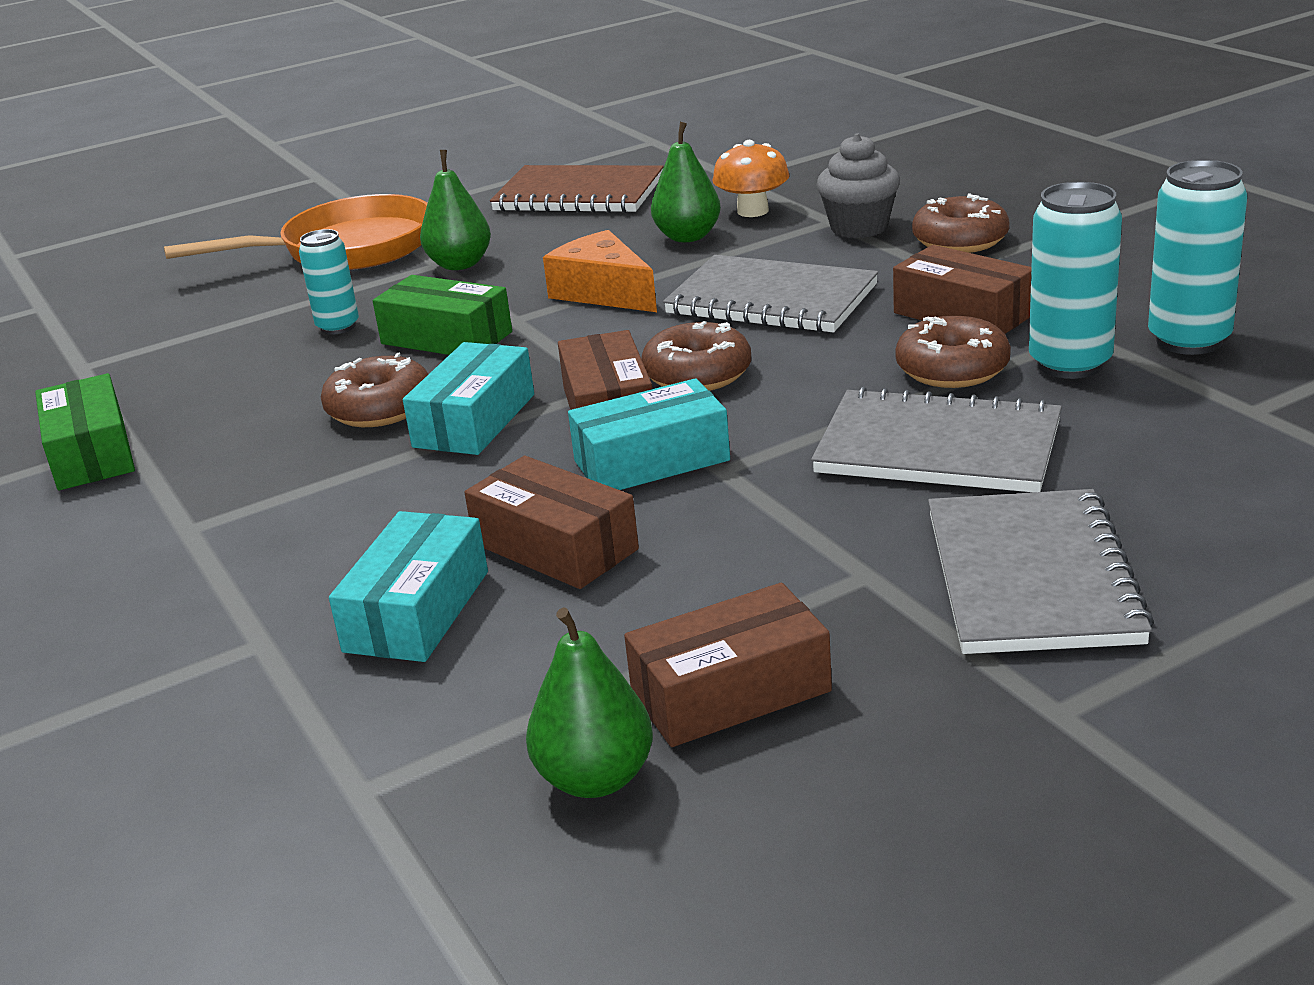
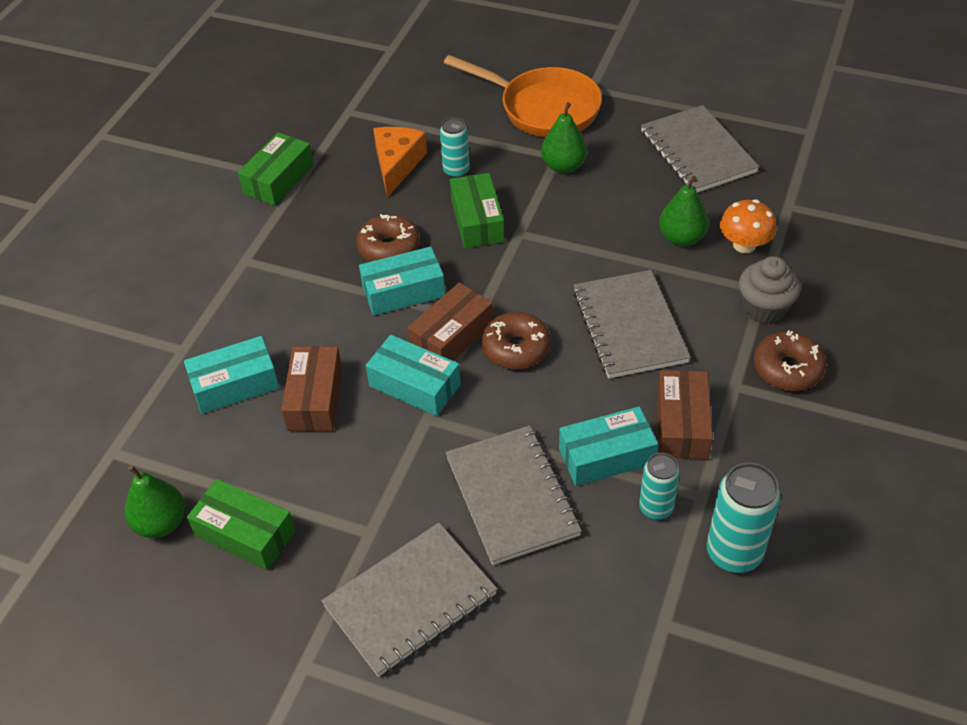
camera: 50 degrees right, 20 degrees up
brown notebook [490,165,664,213] -> grey notebook [641,105,759,192]
orange cheese [543,230,657,312] -> orange cheese moved to [373,127,427,197]
brown box [624,583,832,747] -> green box [187,479,295,570]
brown donut [895,316,1011,388] -> turquoise box [559,406,658,486]
turquoise can [1029,182,1122,379] -> turquoise can [639,453,680,520], size x0.63

